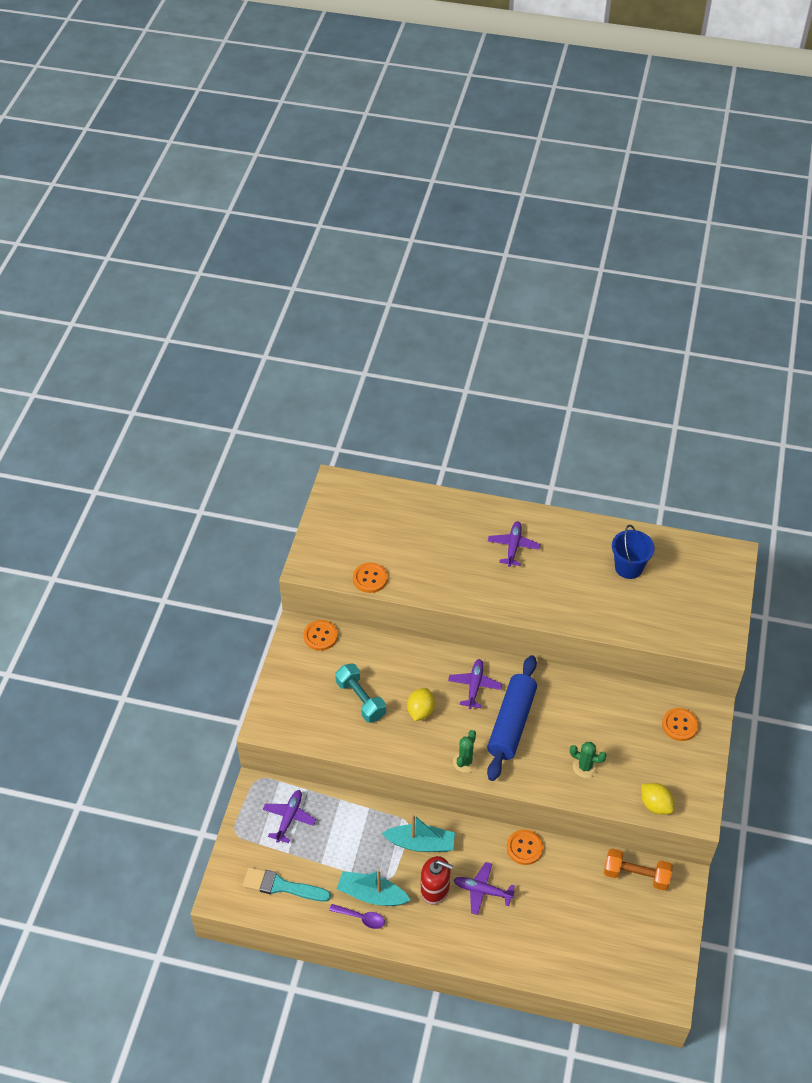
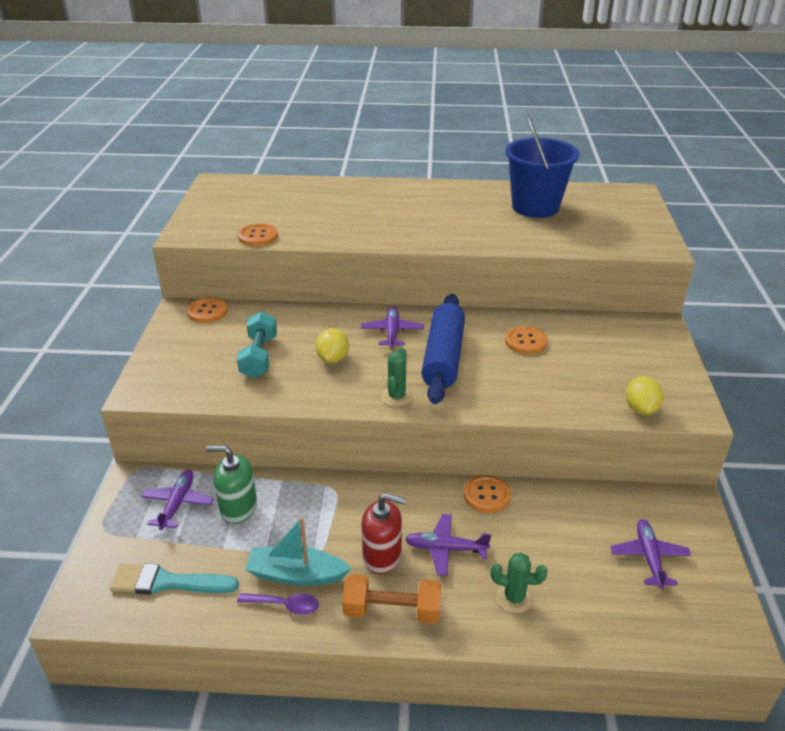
camera: 10 degrees left, 15 degrees down
turquoise dumbbell [335,664,386,723] -> turquoise dumbbell turned 45 degrees clockwise [237,311,277,378]
turquoise boat [382,814,455,852] -> none
purple plane [488,521,540,567] -> purple plane moved to [610,519,691,589]
green cactus [570,742,607,778] -> green cactus moved to [490,553,547,613]
orange dumbbell [604,848,673,891] -> orange dumbbell moved to [342,574,441,624]
blue bucket [612,525,655,579] -> blue bucket [505,114,580,218], size x1.57
yellow lemon [641,783,674,815] -> yellow lemon turned 60 degrees clockwise [626,376,664,415]
orange button [662,708,699,741] -> orange button moved to [505,326,547,354]
none -> green soap dispenser [206,445,257,524]

